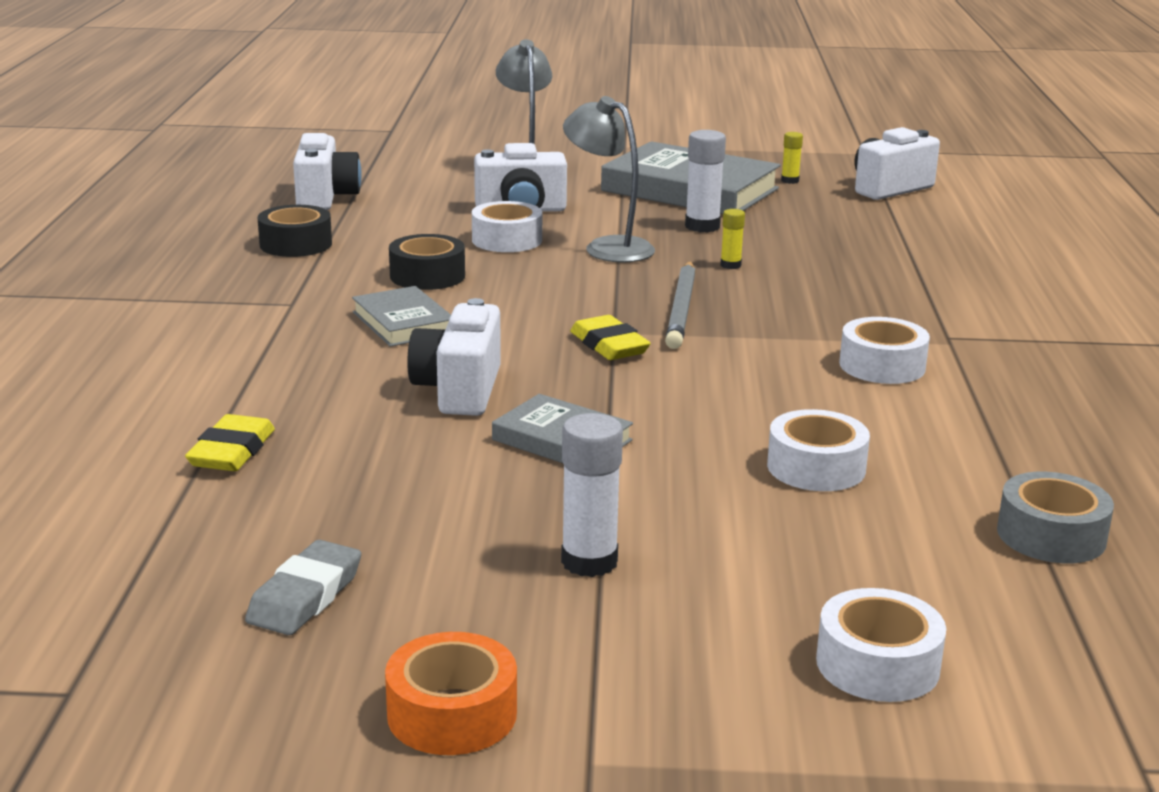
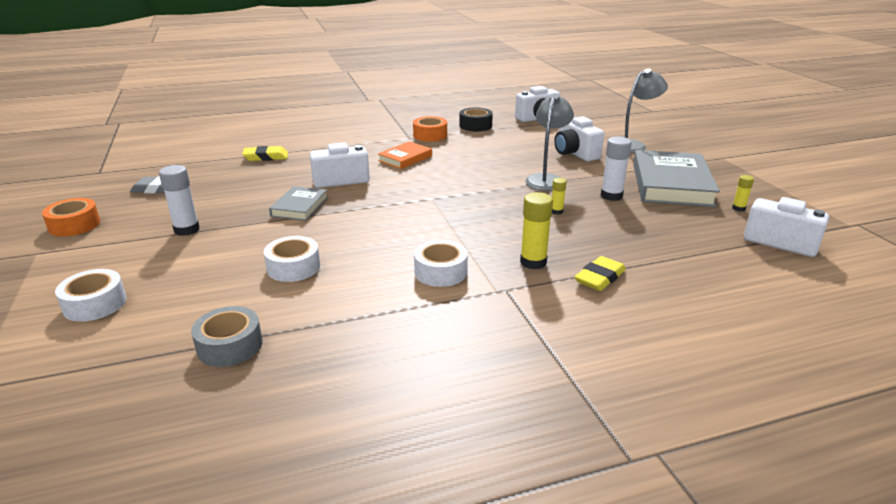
camera: 70 degrees right, 5 degrees up
grey book [352,286,451,347] -> orange book [378,141,432,169]
black tape [389,234,465,290] -> none
white tape [472,201,542,252] -> none
yellow eraser [570,315,651,360] -> yellow eraser moved to [575,256,626,291]
grey pencil [665,261,696,349] -> none
none -> orange tape [413,116,447,142]
none -> yellow glue stick [520,192,553,270]

